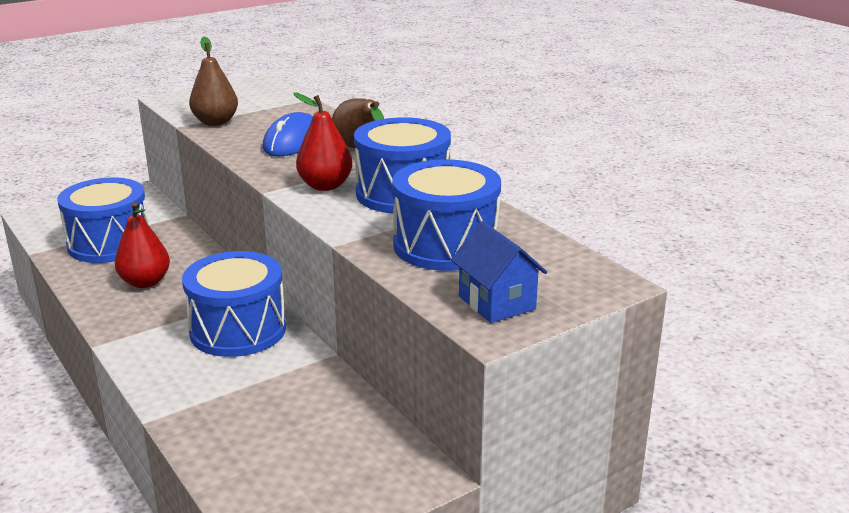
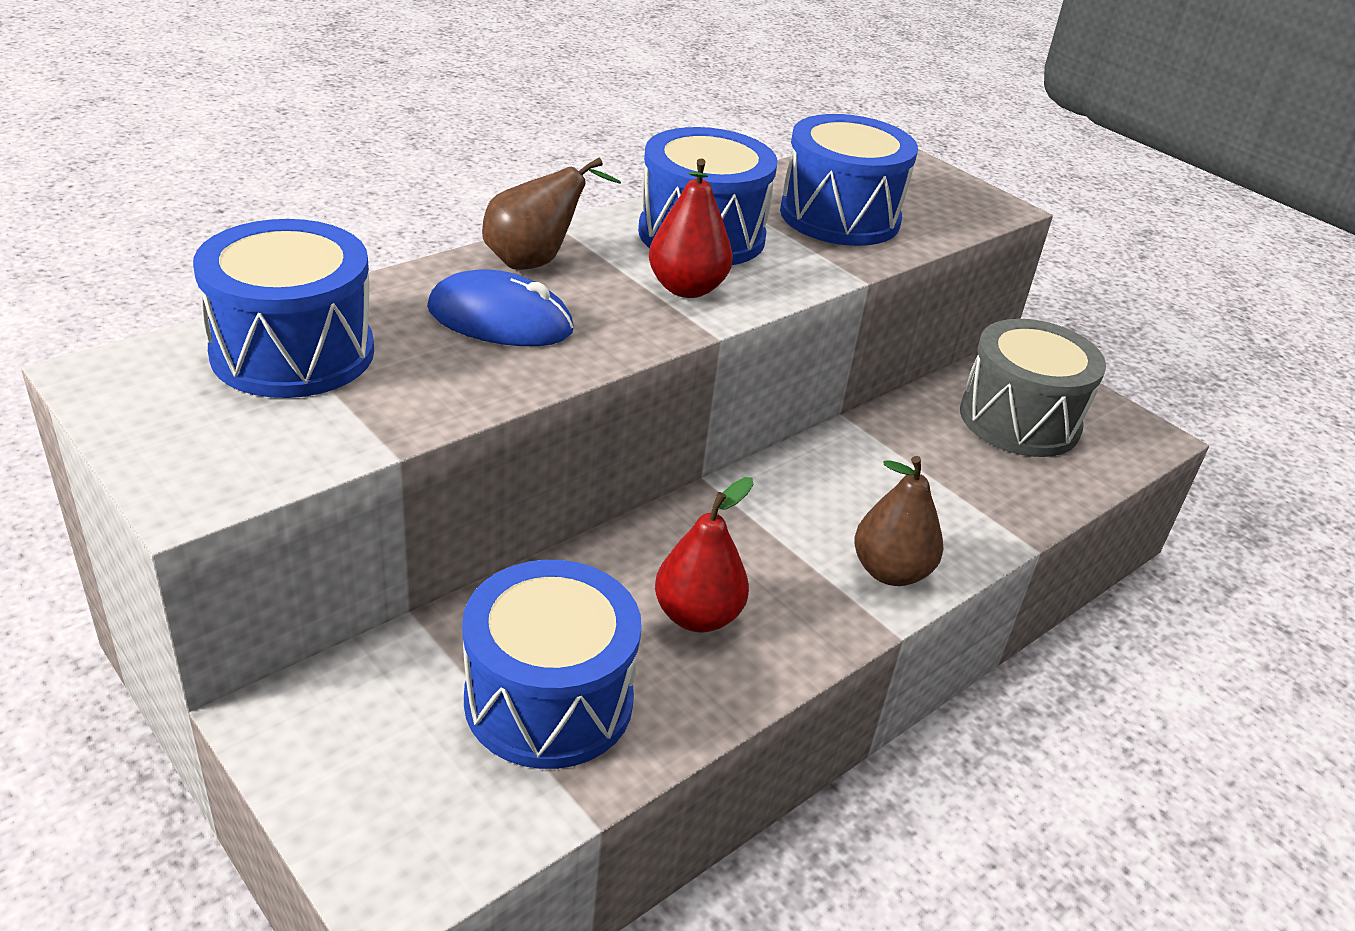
camera: 100 degrees left, 10 degrees up
blue drum [182,251,286,357] -> blue drum moved to [193,219,374,398]
brown pear [189,37,238,126] -> brown pear moved to [854,456,944,586]
blue house [451,221,547,323] -> none
none -> grey drum [960,319,1106,457]

